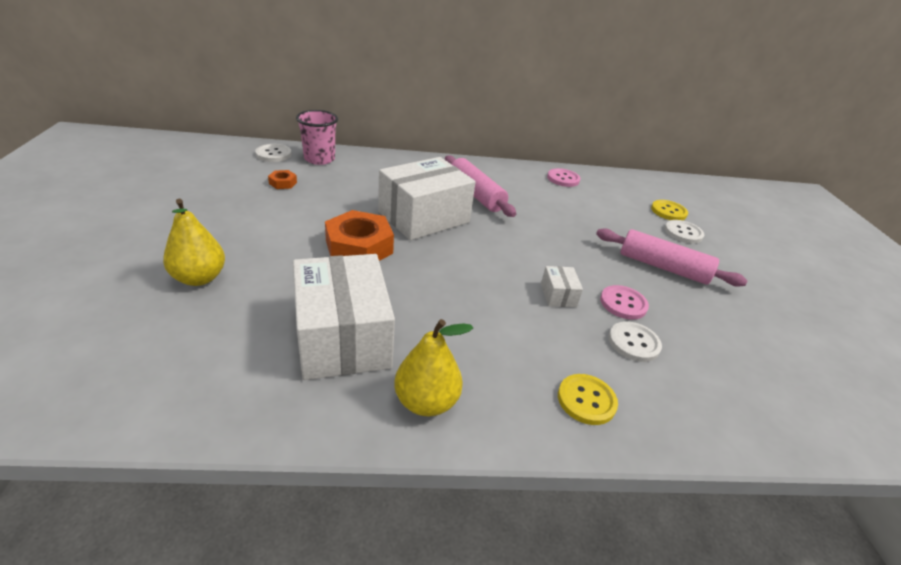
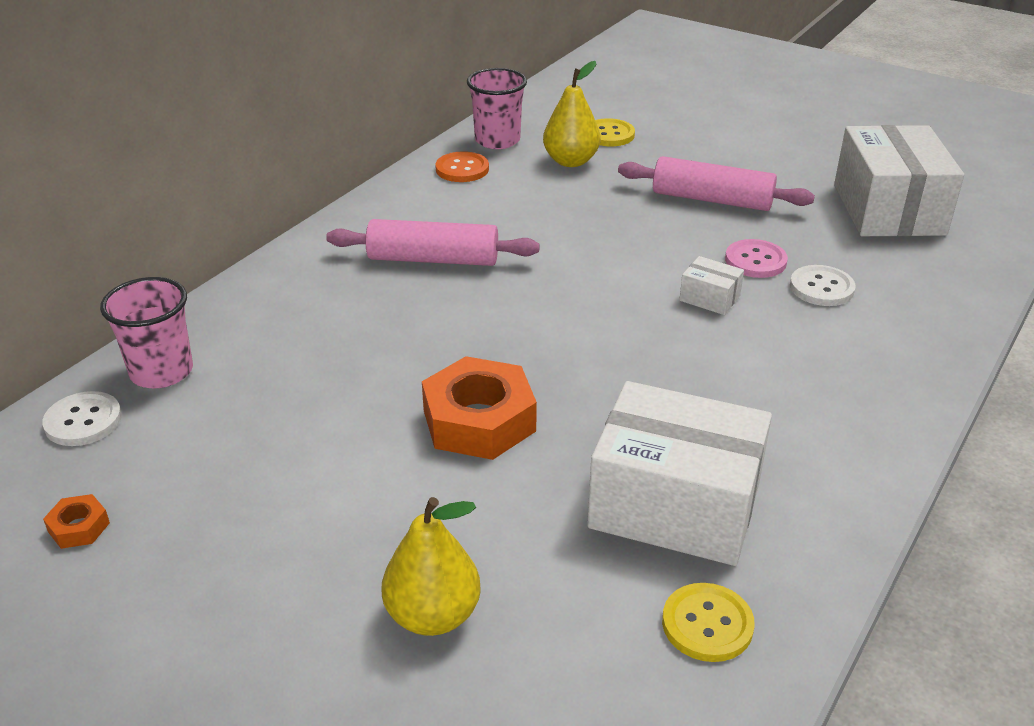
camera: 50 degrees left, 0 degrees up
orange nut [268,170,297,189] -> orange nut moved to [43,494,110,549]
white box [378,157,476,240] -> white box moved to [834,125,964,236]
yellow pear [394,319,473,417] -> yellow pear moved to [543,61,600,167]
pink button [547,168,581,187] -> orange button [435,151,489,182]
yellow button [558,374,618,425] -> yellow button moved to [662,583,755,662]
pink rolling pin [596,228,748,287] -> pink rolling pin turned 45 degrees clockwise [618,156,815,211]
white button [665,220,704,244] -> none
none -> pink cup [467,68,527,149]

